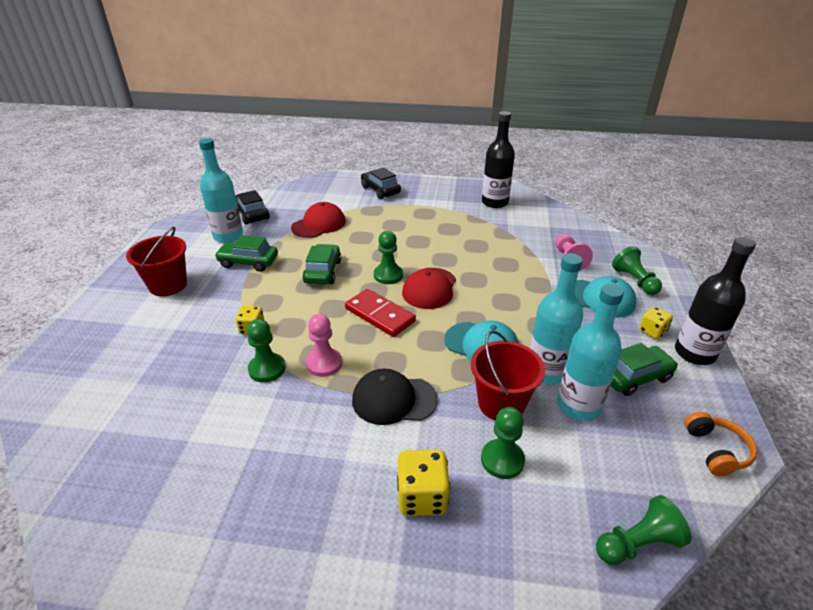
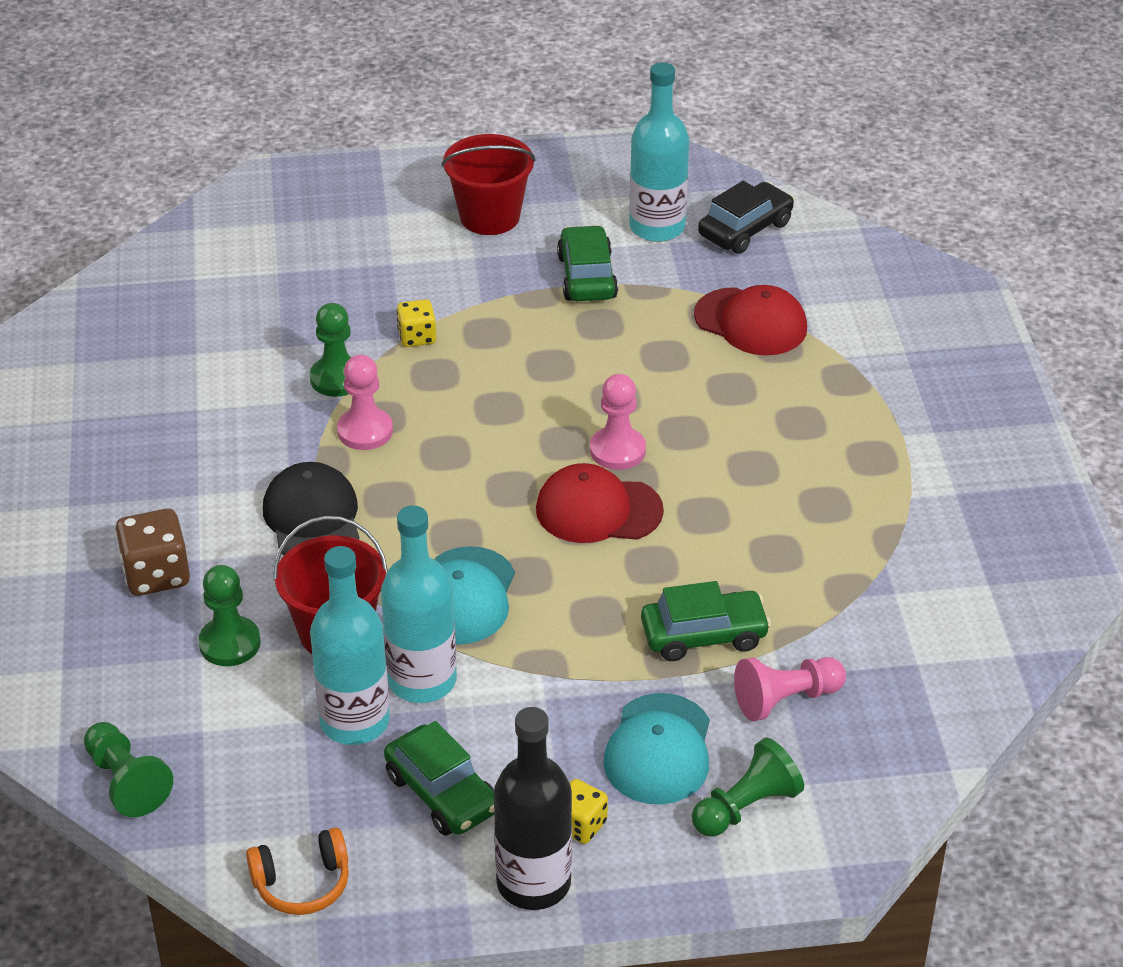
camera: 75 degrees right, 5 degrees up
green car [303,244,342,284] -> green car moved to [641,581,771,661]
red domino [345,289,416,337] -> none
black car [361,168,401,199] -> none
green pawn [374,231,403,284] -> pink pawn [590,374,646,470]
yellow dice [397,450,450,516] -> brown dice [115,509,190,596]
black bottle [482,111,515,208] -> none

